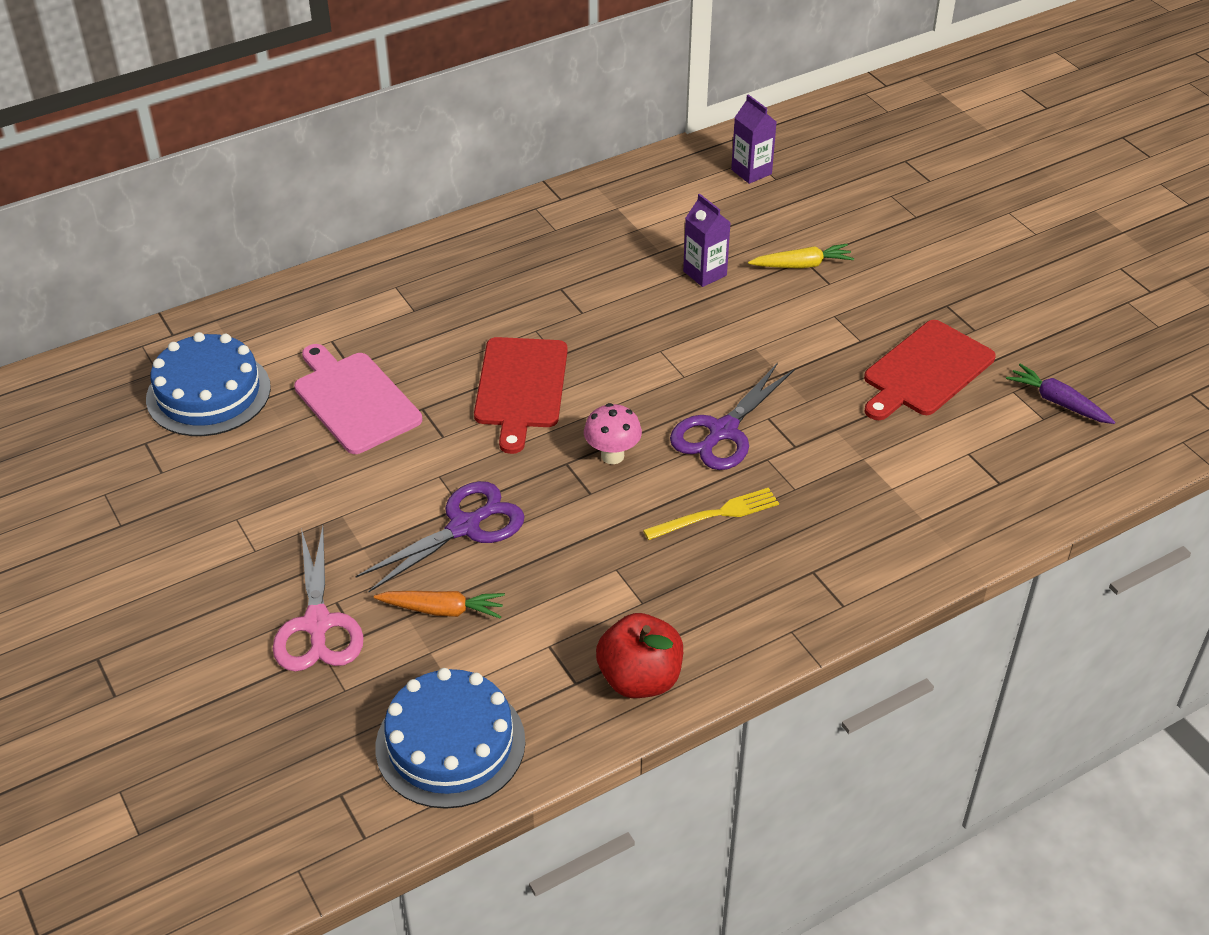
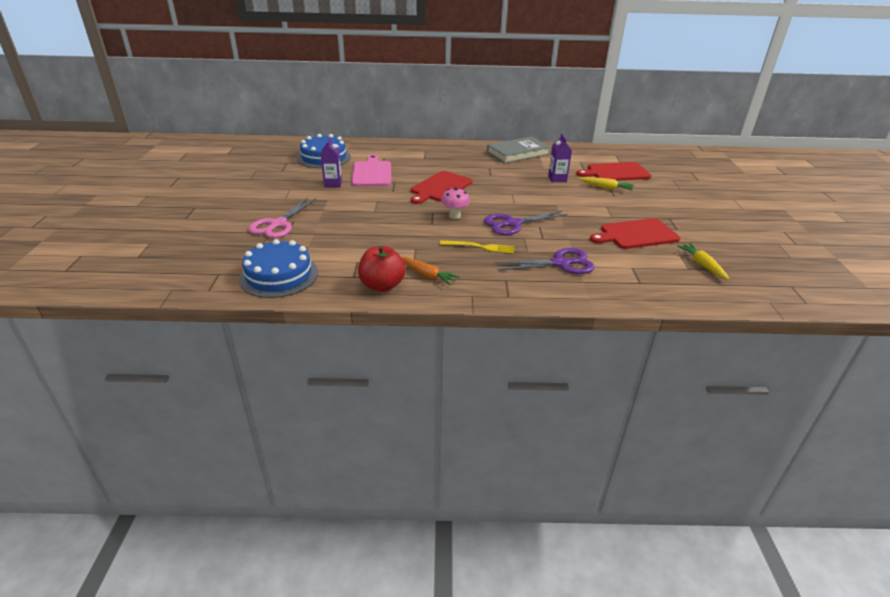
camera: 30 degrees right, 10 degrees down
purple scissors [355,481,525,593] -> purple scissors moved to [494,248,595,274]
orange carrot [374,591,505,619] -> orange carrot moved to [401,257,460,285]
purple carton [731,94,777,184] -> purple carton moved to [321,137,342,187]
purple carrot [1006,364,1115,424] -> yellow carrot [677,243,730,280]
none -> grey book [487,137,551,163]
none -> red cutting board [576,162,652,181]

